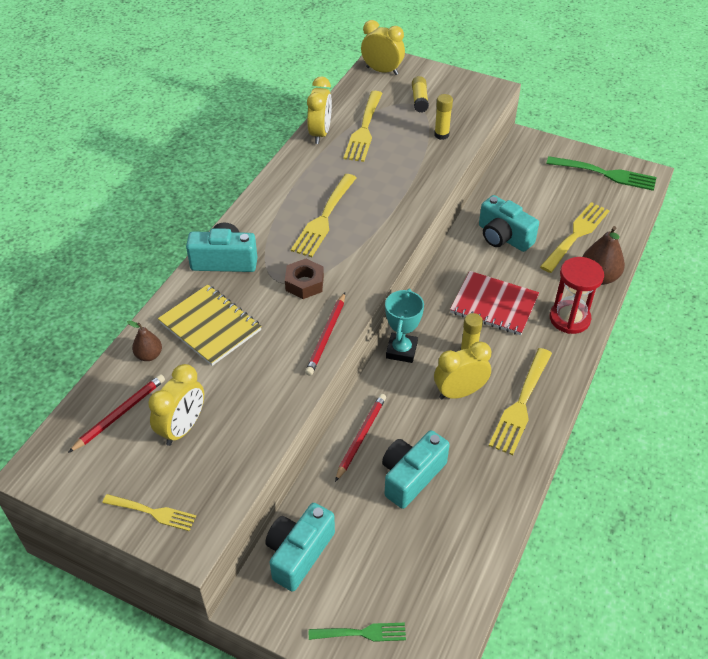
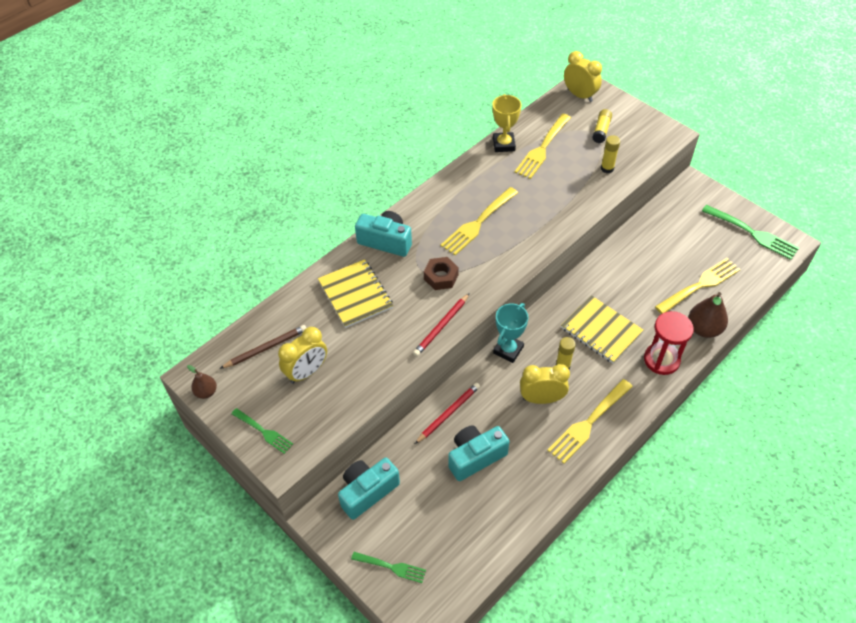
camera: 20 degrees right, 5 degrees up
red pencil [68,374,165,453] -> brown pencil [220,325,306,369]
yellow fork [102,494,196,531] -> green fork [231,408,293,454]
brown pear [127,321,162,361] -> brown pear moved to [187,365,217,399]
yellow clock [307,76,332,144] -> yellow trophy [492,94,522,152]
red notebook [450,271,539,335] -> yellow notebook [561,295,644,363]
turquoise camera [479,195,539,252] -> none

